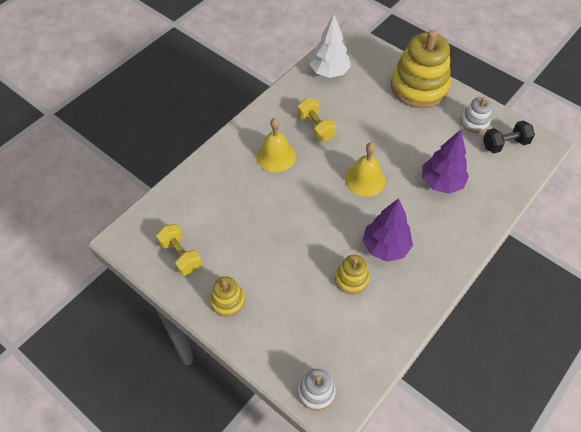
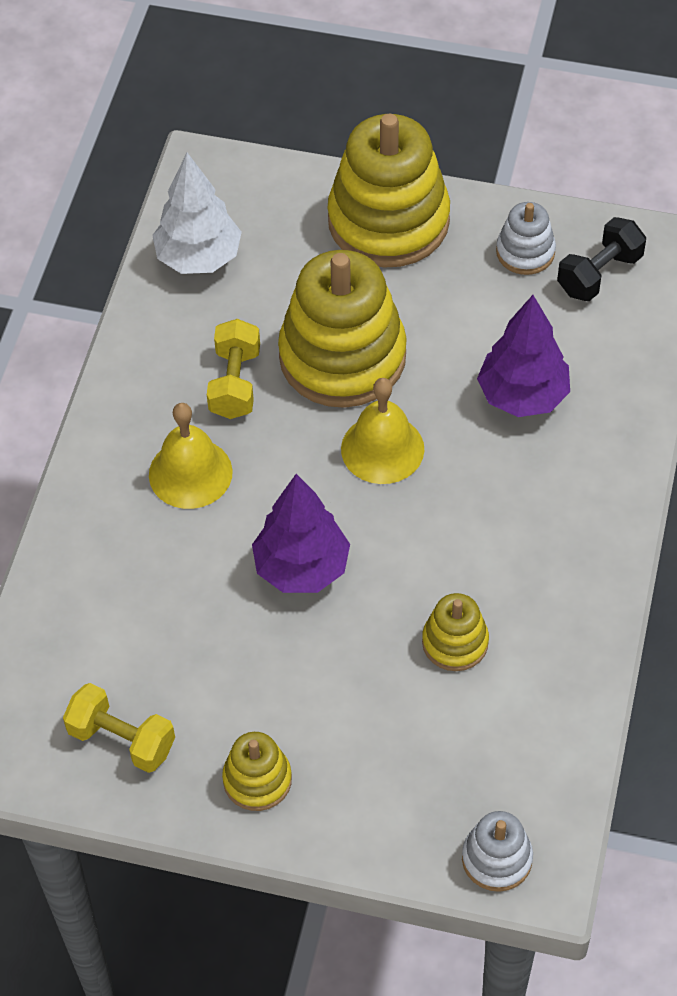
camera: 25 degrees left, 0 degrees up
yellow dumbbell [298,98,336,141] -> yellow dumbbell turned 60 degrees clockwise [207,319,260,419]
purple tree [362,198,413,262] -> purple tree moved to [252,474,350,593]
none -> yellow stacking toy [278,250,407,408]

